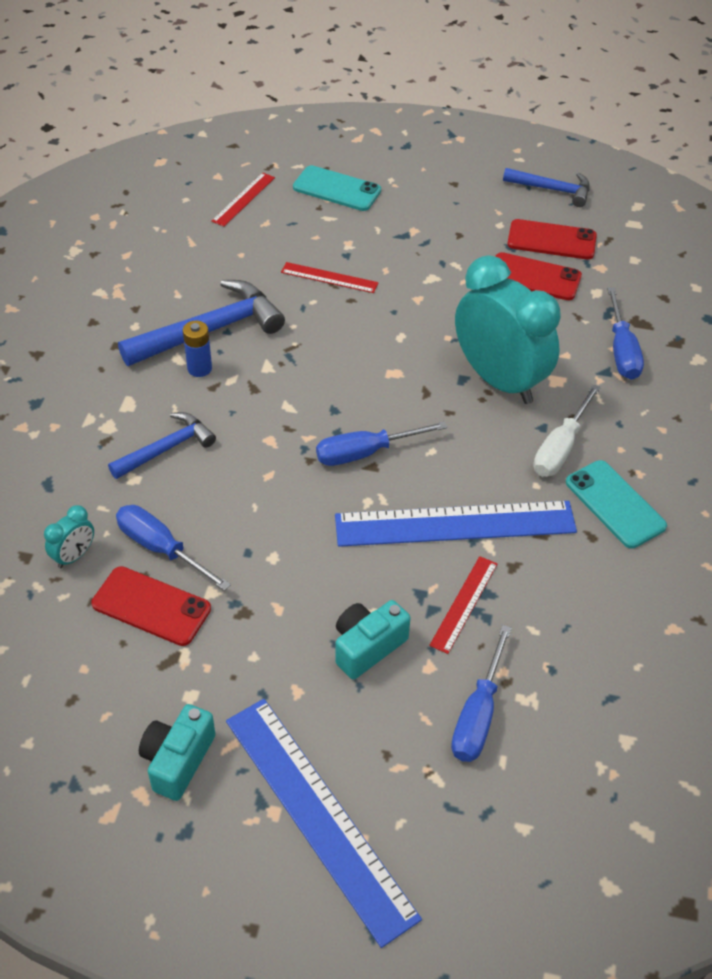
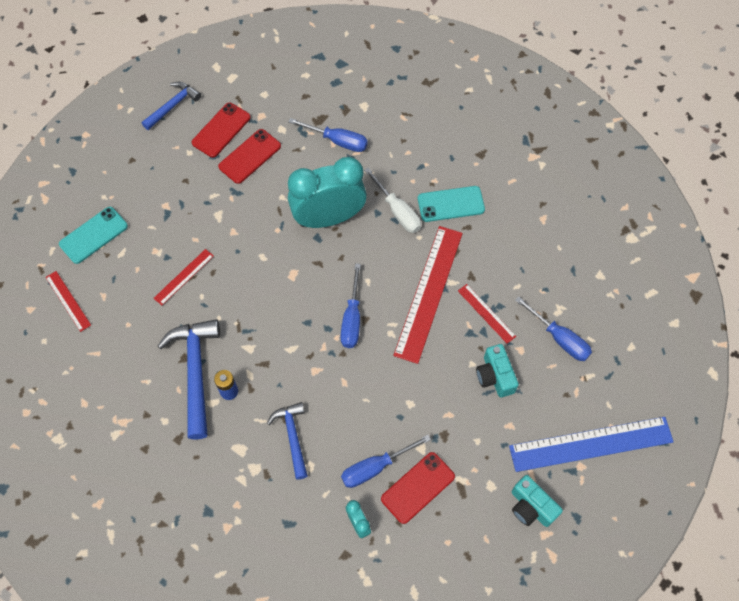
camera: 65 degrees left, 15 degrees up
blue ruler [335,501,577,547] -> red ruler [393,226,463,364]

